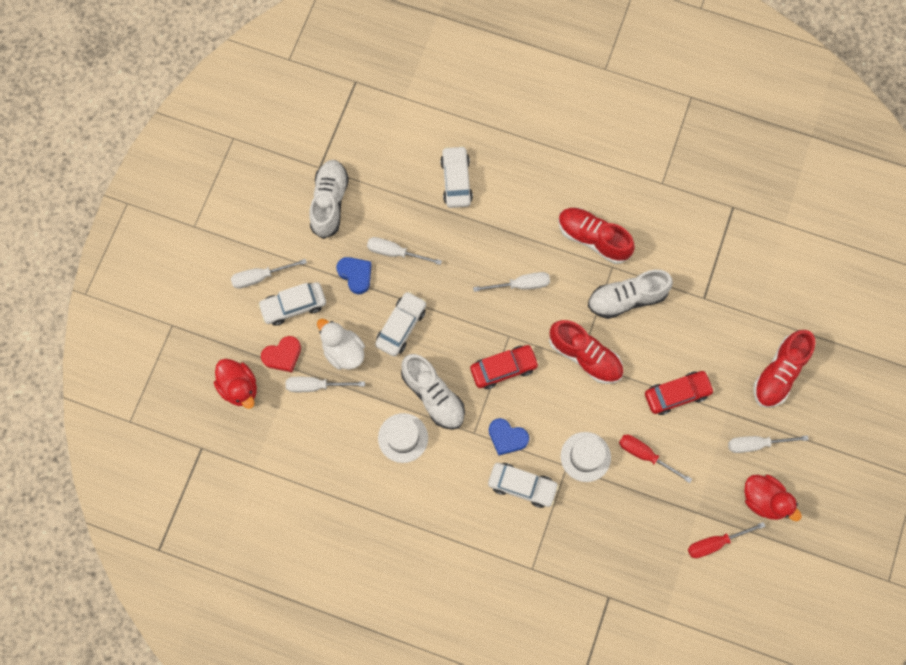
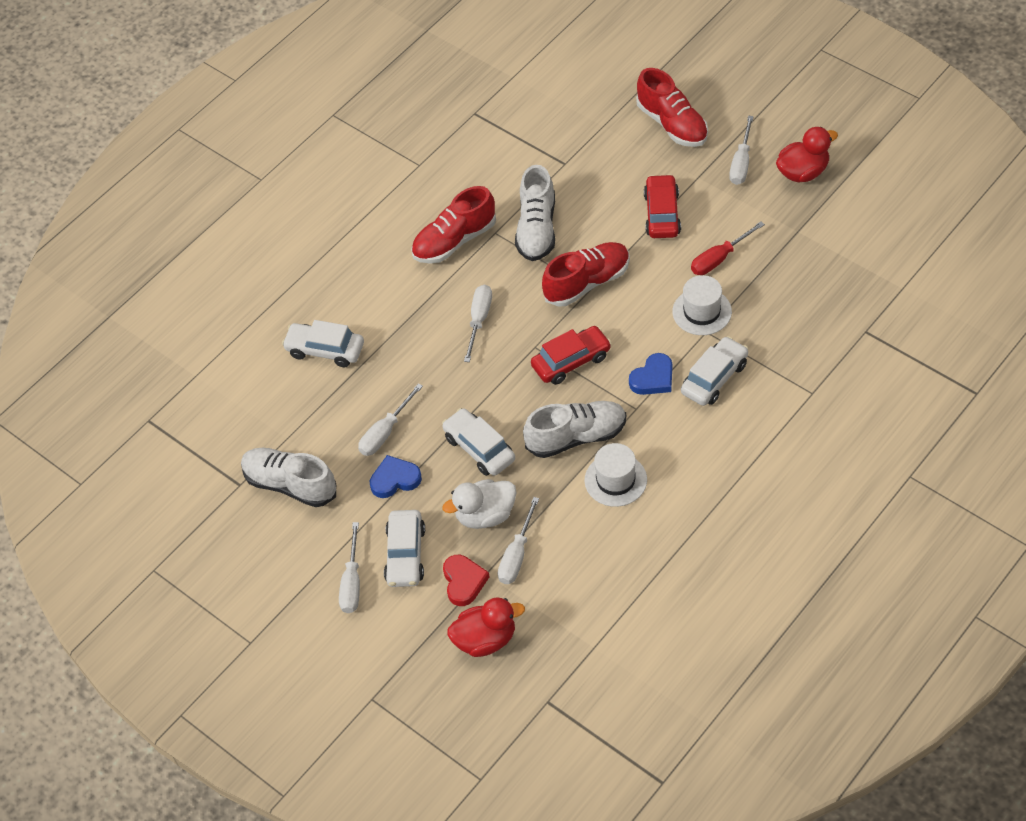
camera: 65 degrees left, 20 degrees down
red car [470,345,539,389] -> red car turned 60 degrees clockwise [531,326,612,385]
red screwdriver [688,522,766,558] -> none

